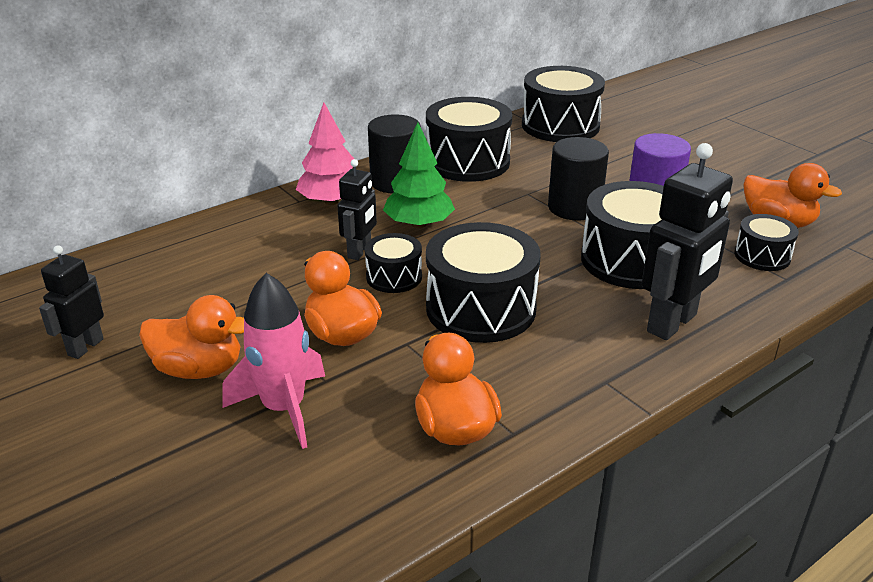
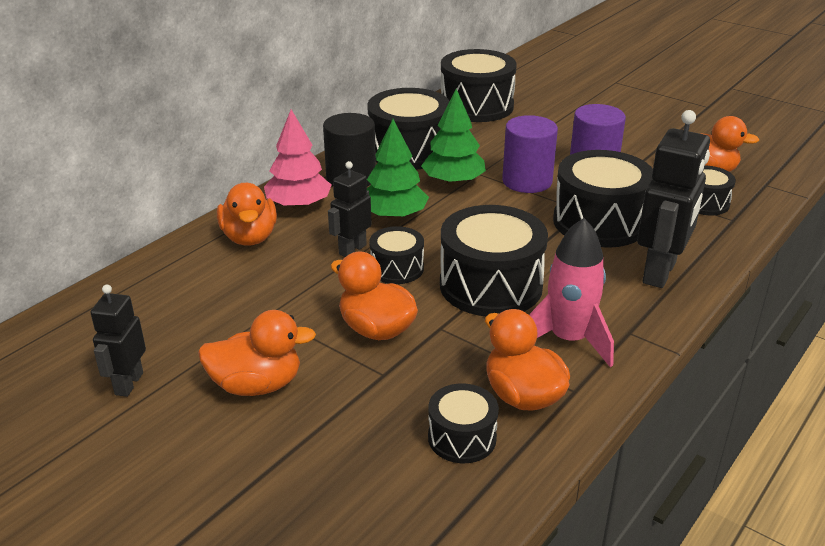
camera: 15 degrees left, 0 degrees up
pink rocket [222,273,325,449] -> pink rocket moved to [529,218,614,367]
black robot [337,159,377,260] -> black robot turned 150 degrees counterclockwise [328,161,371,257]
black cylinder [548,137,609,221] -> purple cylinder [502,115,558,193]
none -> orange duck [217,183,277,246]
none -> green tree [421,89,486,185]
none -> black drum [428,383,499,463]

